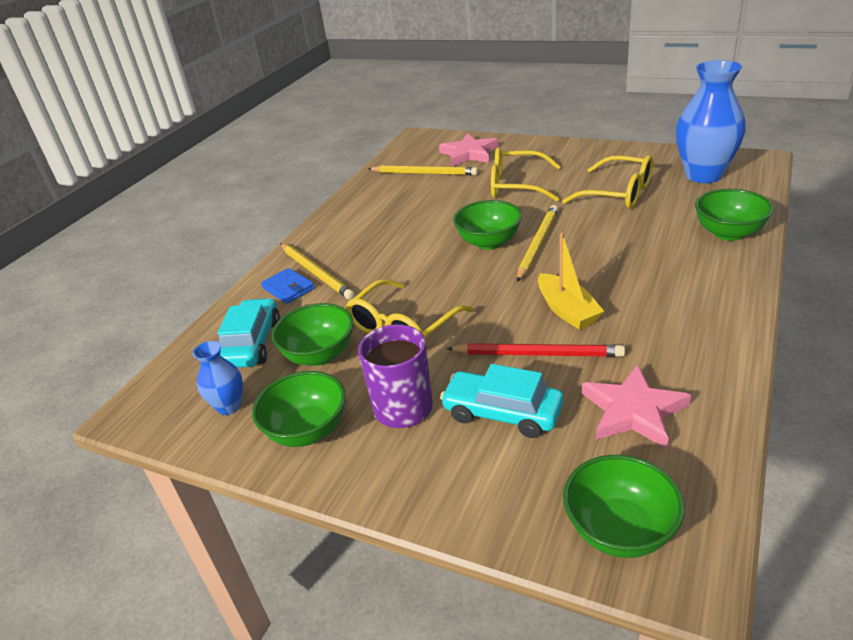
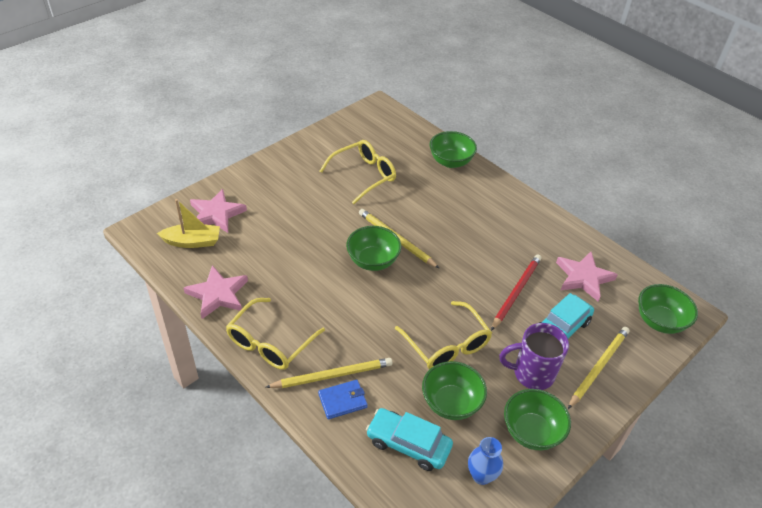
camera: 75 degrees left, 10 degrees up
yellow pencil [368,166,478,175] -> yellow pencil moved to [568,327,630,409]
yellow glasses [491,148,561,201] -> yellow glasses moved to [226,298,325,370]
yellow boat [538,233,604,330] -> yellow boat moved to [157,199,220,248]
blue vase [676,60,746,183] -> none
none -> pink star [184,265,248,319]

